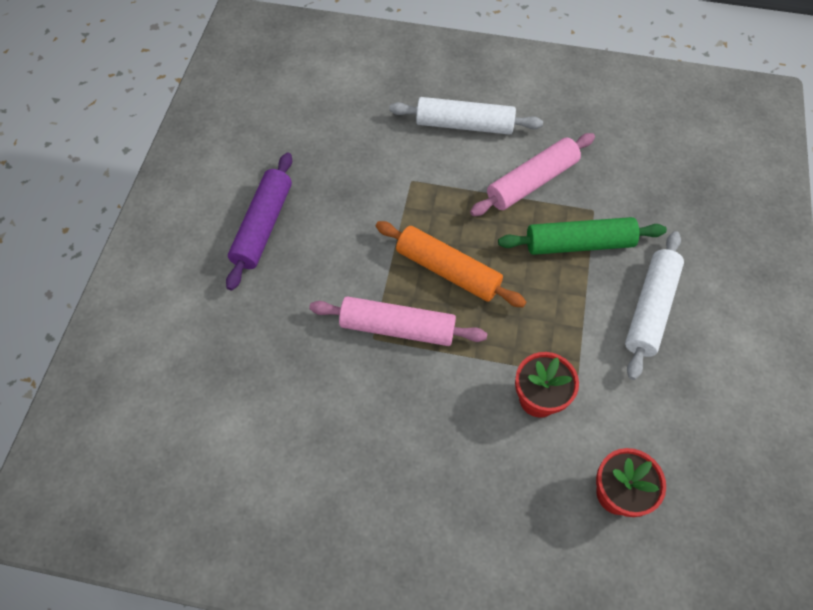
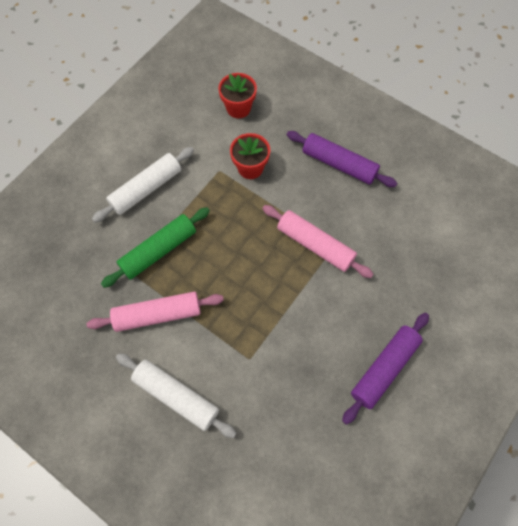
camera: 155 degrees left, 5 degrees up
orange rolling pin [376,221,526,307] -> none
green rolling pin [498,217,667,255] -> green rolling pin turned 60 degrees counterclockwise [101,207,210,288]
none -> purple rolling pin [286,131,397,187]

